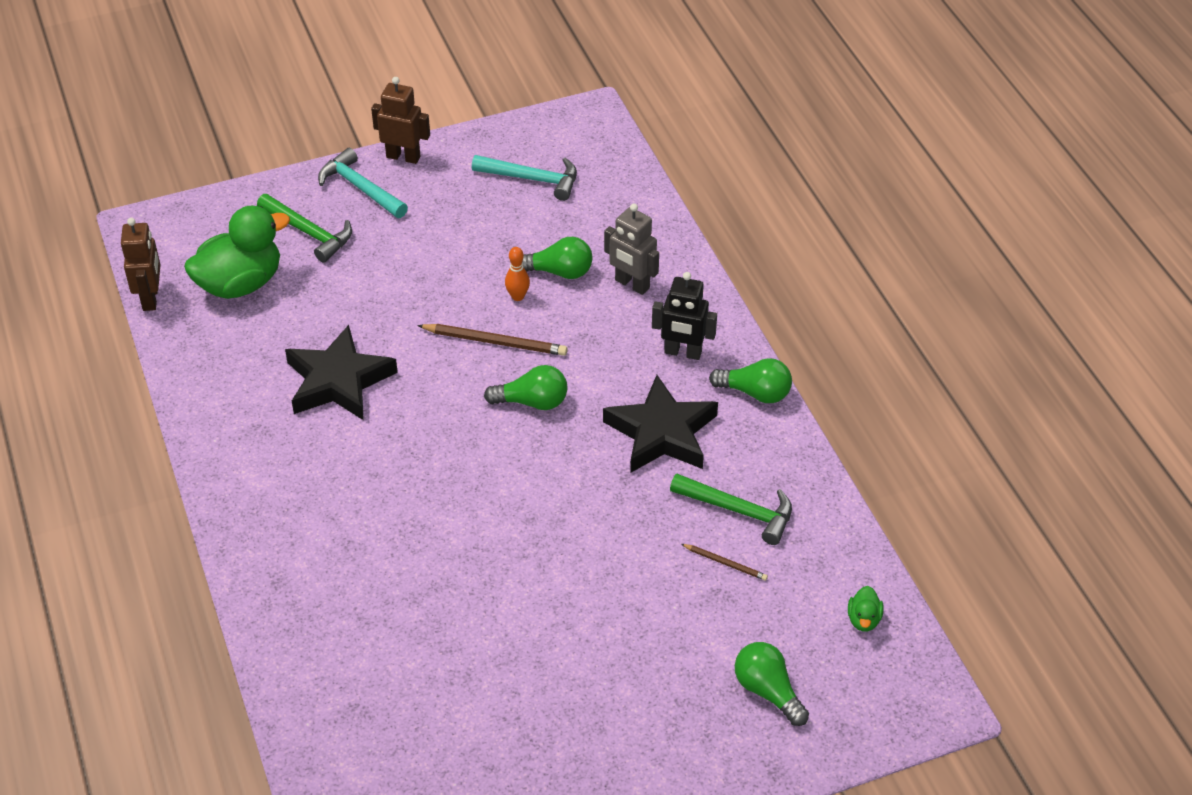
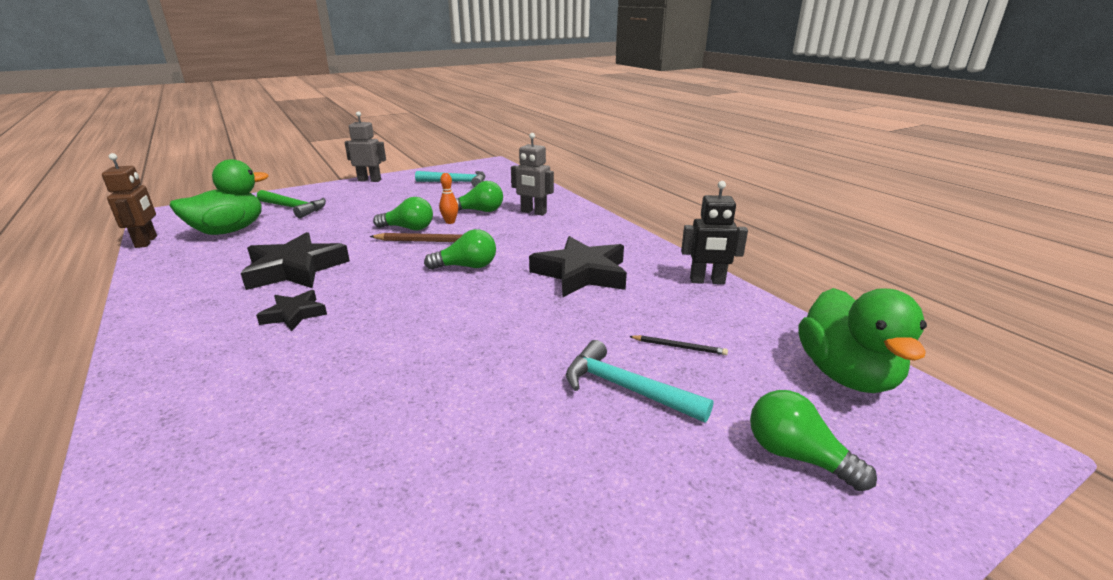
camera: 10 degrees left, 20 degrees down
turquoise hammer [318,148,408,218] -> turquoise hammer moved to [566,340,714,423]
brown robot [371,77,430,164] -> grey robot [344,111,386,182]
black robot [652,272,717,360] -> black robot moved to [681,181,748,284]
green hammer [670,474,792,545] -> none
brown pencil [681,544,768,581] -> black pencil [629,335,728,355]
green light bulb [709,358,792,403] -> green light bulb moved to [373,197,433,230]
green duck [848,586,884,632] -> green duck [799,288,927,393], size x2.39
none -> black star [256,290,327,331]

